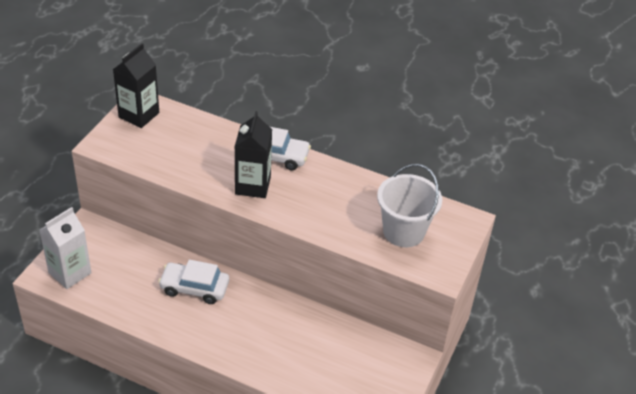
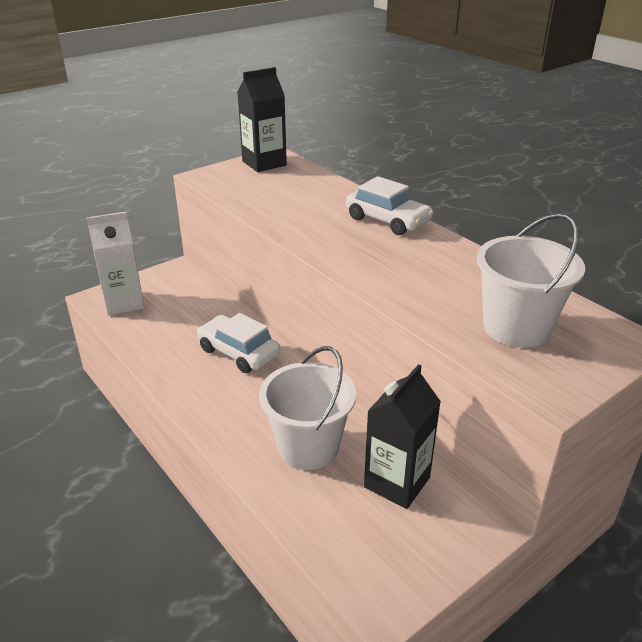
camera: 30 degrees right, 10 degrees down
black carton [234,111,272,198] -> black carton moved to [364,364,441,509]
none -> white bucket [259,346,356,470]

